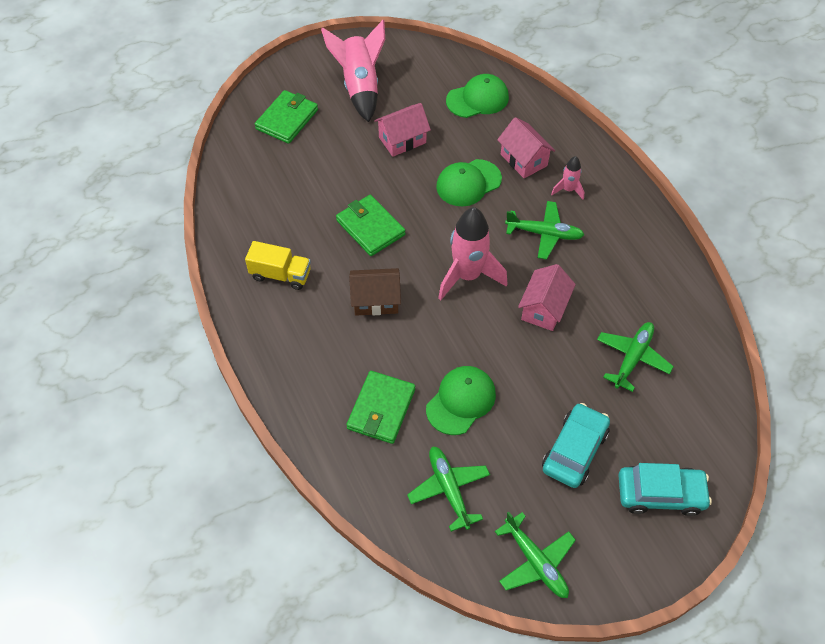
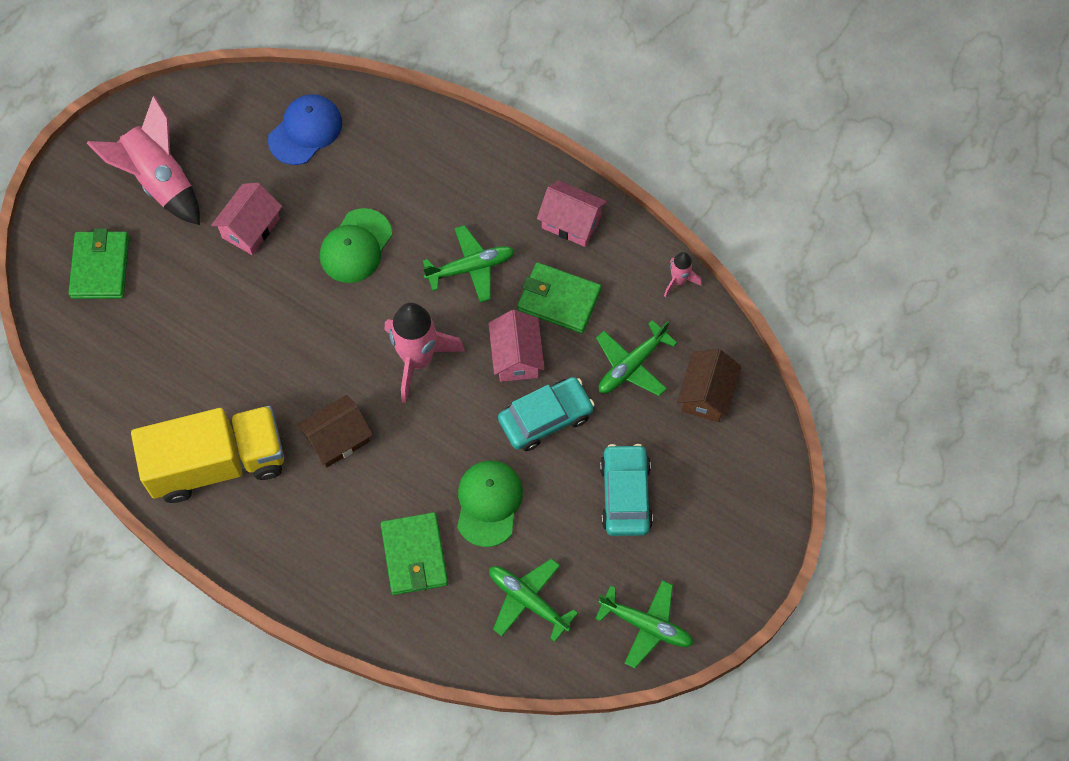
camera: 30 degrees left, 10 degrees up
yellow truck [245,241,311,290] -> yellow truck [131,406,284,503], size x1.89
green wallet [336,195,405,256] -> green wallet moved to [517,262,602,333]
green cap [446,74,509,118] -> blue cap [268,94,342,165]
pink house [497,117,555,178] -> pink house moved to [537,180,607,247]
pink rocket [551,156,584,200] -> pink rocket moved to [664,252,702,297]
green plane [597,322,674,392] -> green plane turned 135 degrees counterclockwise [596,320,677,396]
turquoise car [619,463,712,516] -> turquoise car moved to [498,377,595,451]
none -> brown house [677,349,741,422]

